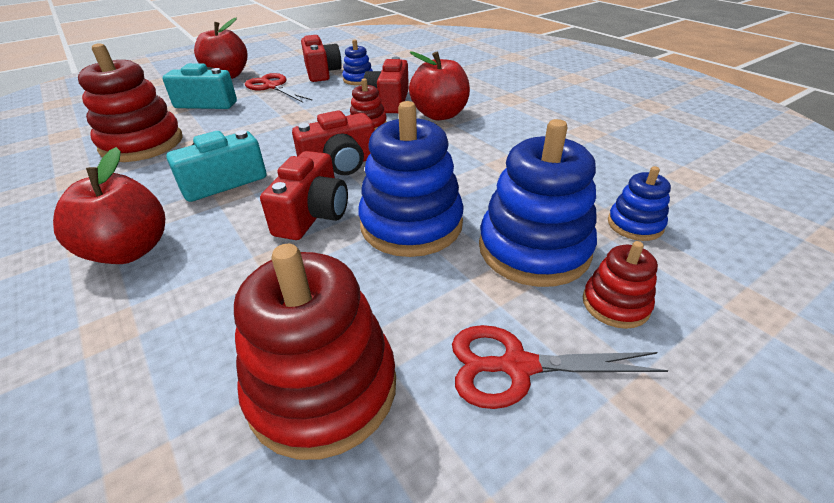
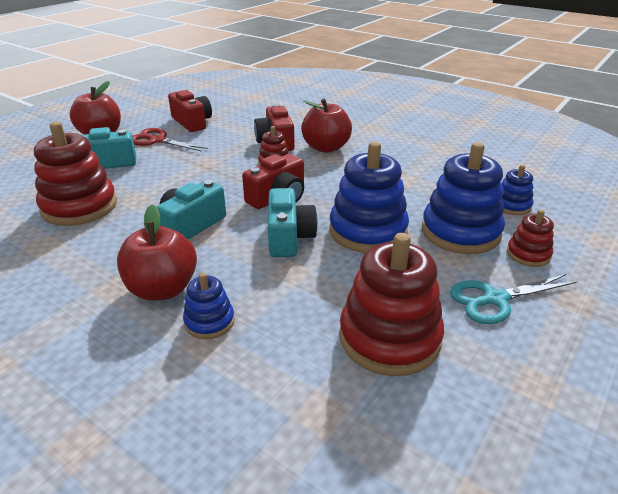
camera: 20 degrees left, 5 degrees down
red camera [260,151,348,240] -> turquoise camera [268,188,318,257]
blue stacking toy [342,39,373,85] -> blue stacking toy moved to [183,273,234,339]
red scissors [452,325,669,409] -> turquoise scissors [450,274,577,324]

